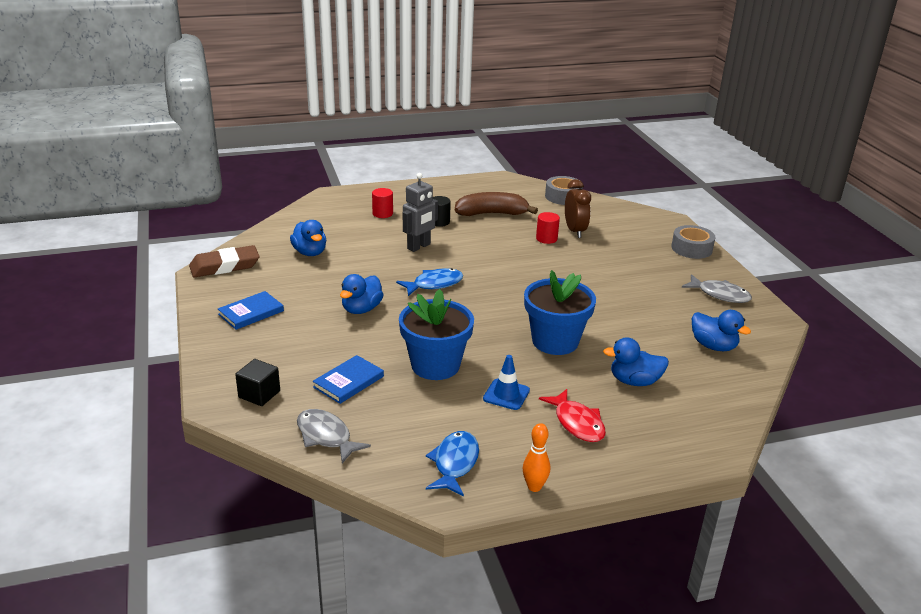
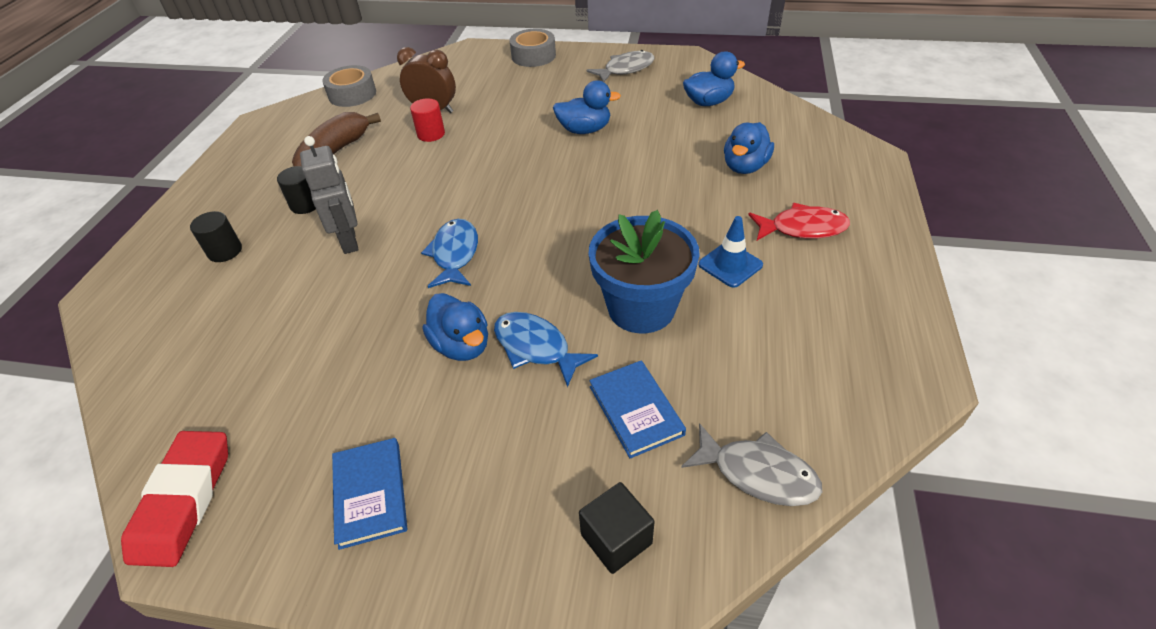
camera: 60 degrees left, 15 degrees up
brown eraser [189,245,260,277] -> red eraser [121,431,228,567]
blue duck [290,220,326,256] -> blue duck moved to [553,80,621,134]
grey fish [297,409,371,464] -> grey fish turned 135 degrees counterclockwise [681,423,822,506]
red cylinder [372,188,393,218] -> black cylinder [190,211,242,262]
blue fish [426,431,479,496] -> blue fish moved to [494,312,598,388]
orange bowling pin [522,423,550,492] -> none
blue flower pot [524,270,596,355] -> none

